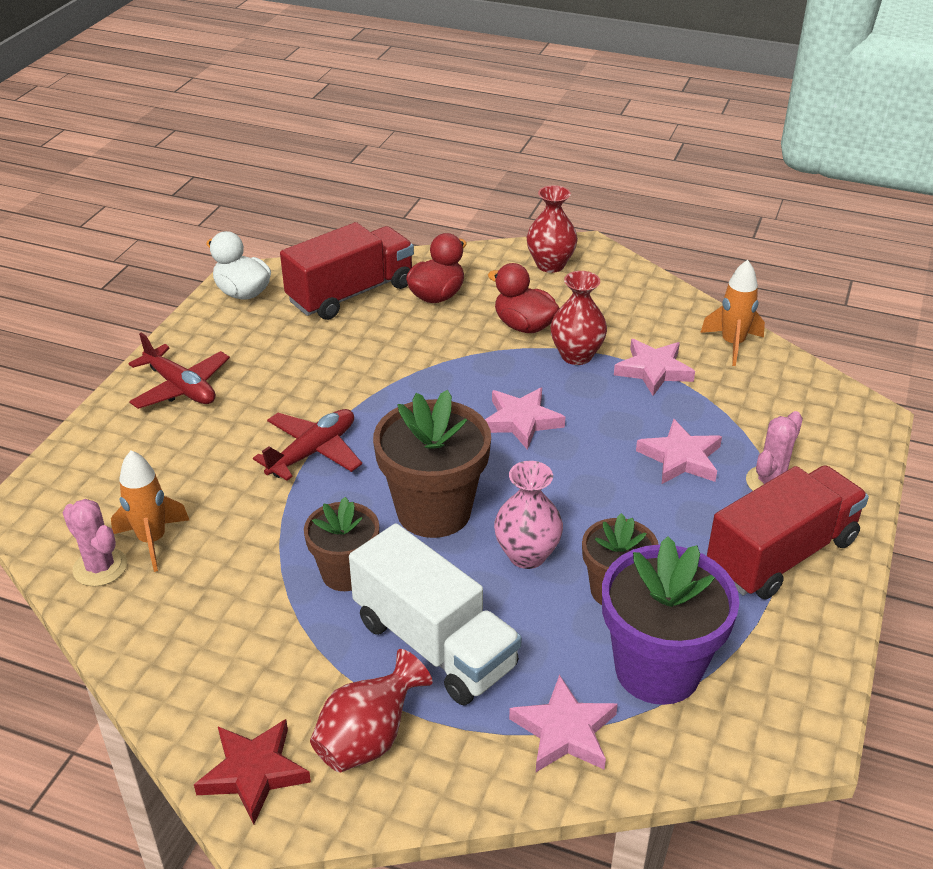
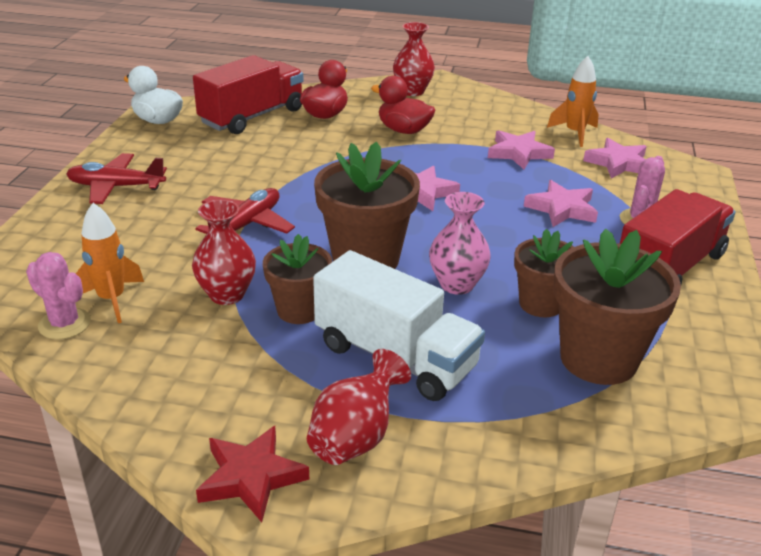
camera: 10 degrees left, 5 degrees down
red plane [129,332,230,409] -> red plane turned 150 degrees clockwise [66,153,167,204]
pink star [509,675,618,772] -> pink star moved to [583,138,647,179]
red vase [550,271,607,365] -> red vase moved to [192,200,256,305]
purple flower pot [602,536,739,705] -> brown flower pot [553,229,681,385]

